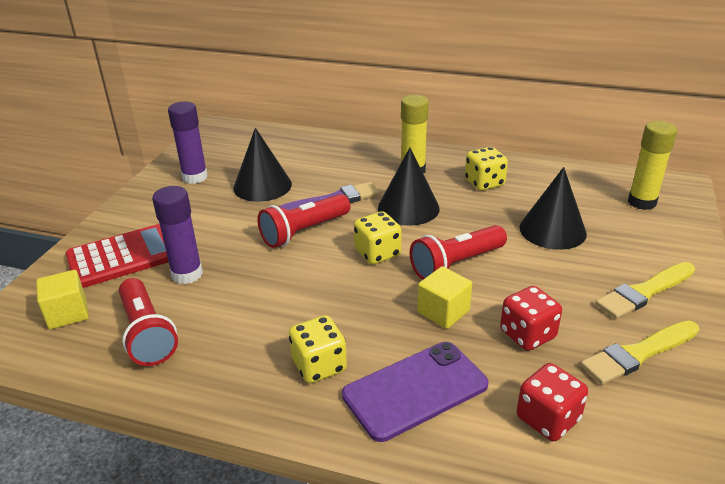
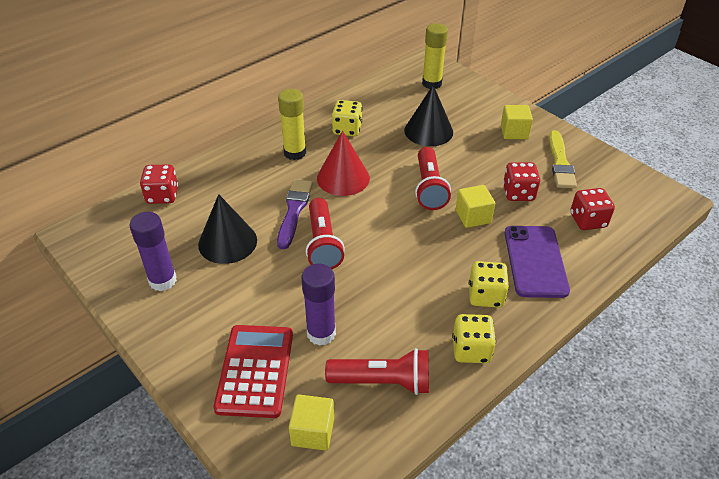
camera: 60 degrees left, 10 degrees up
yellow dice [354,211,402,264] -> yellow dice moved to [452,314,496,363]
black cone [378,147,440,226] -> red cone [317,131,370,196]
yellow brush [595,262,695,319] -> yellow cube [501,105,533,139]
none -> red dice [140,164,178,204]

